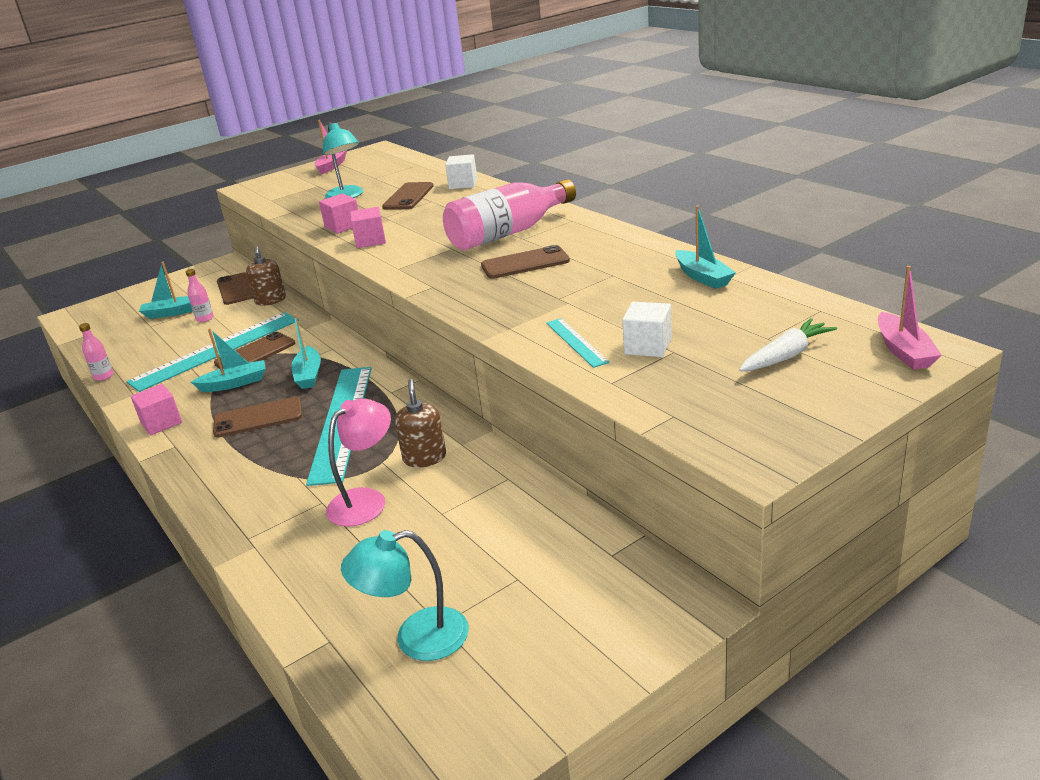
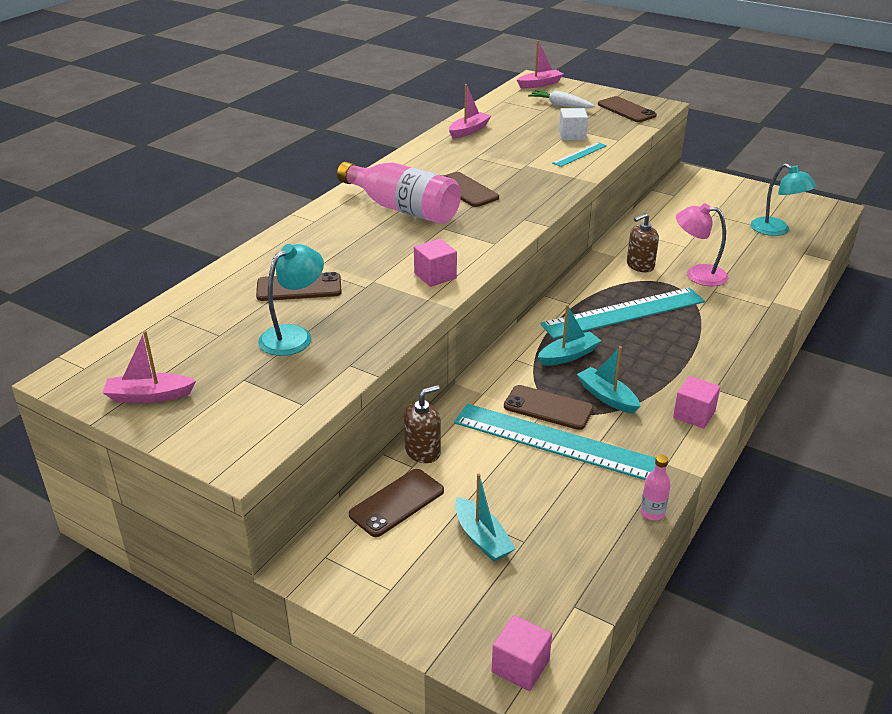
camera: 115 degrees left, 5 degrees up
pink bottle [186,269,214,322] -> none
brown phone [213,397,302,437] -> brown phone moved to [598,96,657,122]
pink cube [319,193,358,233] -> pink cube moved to [492,615,552,691]
white cube [445,154,477,189] -> none
turquoise boat [675,205,736,289] -> pink boat [449,84,491,139]

